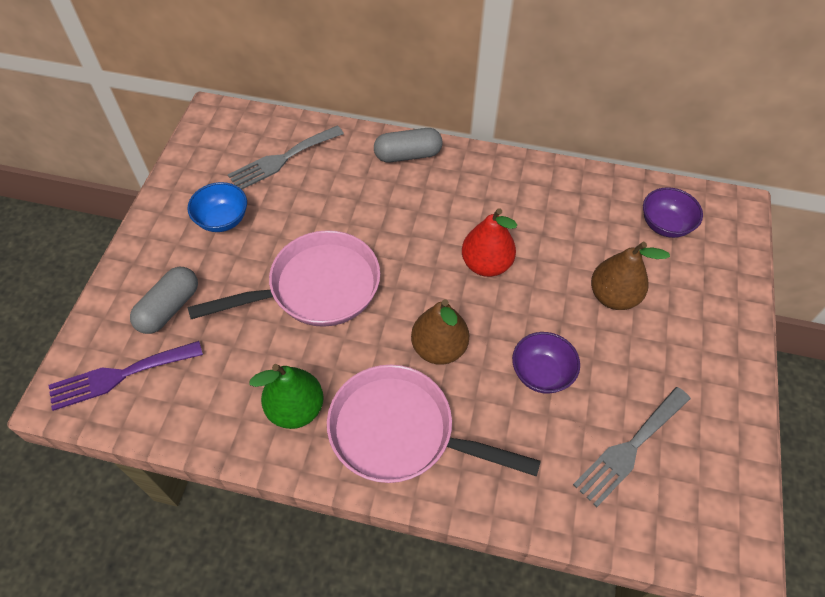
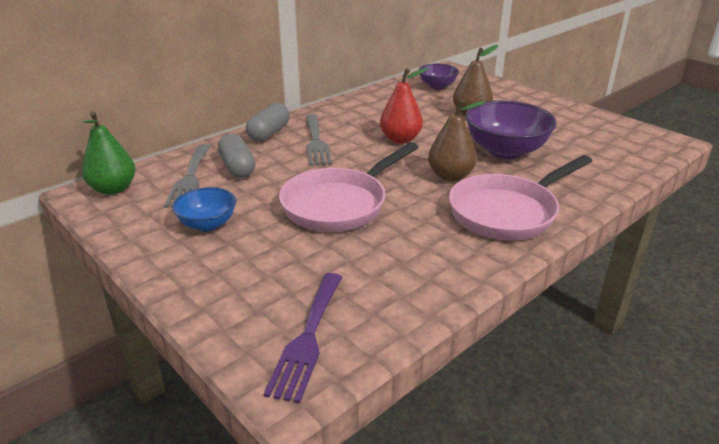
camera: 55 degrees left, 25 degrees down
grey capsule [130,267,198,334] -> grey capsule moved to [218,133,256,178]
pink pan [188,230,380,327] -> pink pan turned 150 degrees counterclockwise [279,142,419,232]
green pear [250,364,324,429] -> green pear moved to [82,111,135,195]
purple bowl [512,332,580,394] -> purple bowl [465,101,557,159], size x1.73
grey fork [573,387,691,507] -> grey fork moved to [306,114,332,166]

